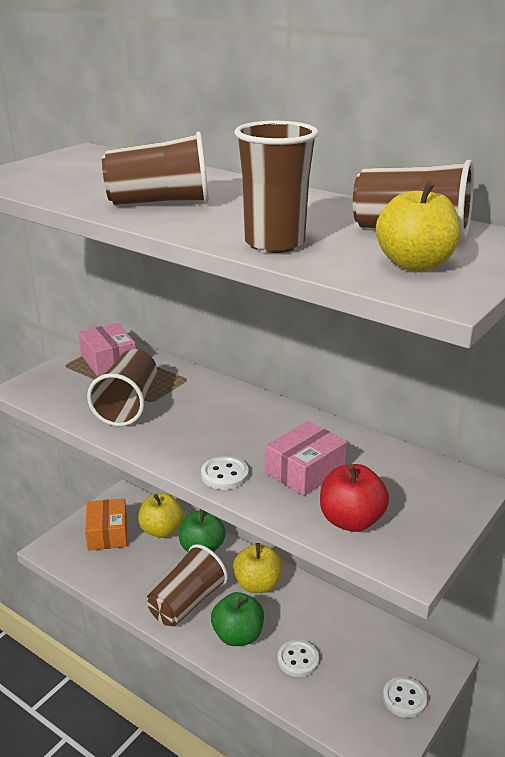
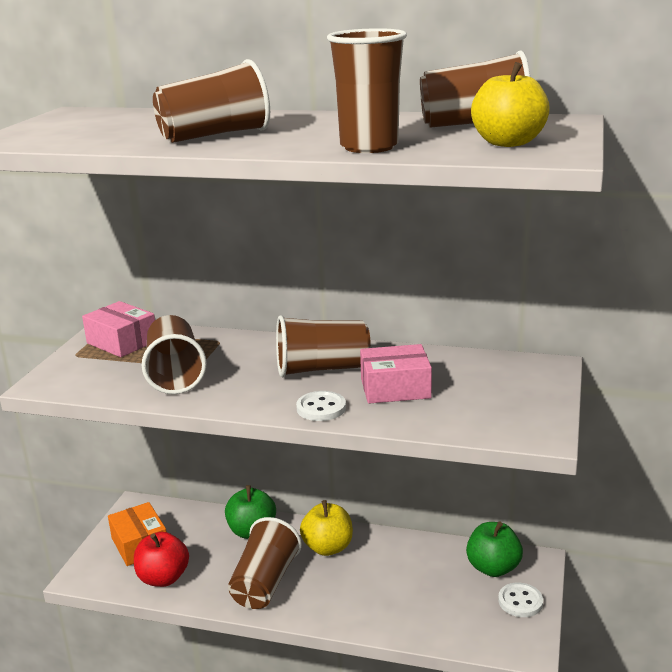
camera: 20 degrees left, 5 degrees down
yellow apple [138,493,184,538] -> none
green apple [211,592,264,646] -> green apple moved to [466,522,523,577]
pink box [265,421,347,496] -> pink box turned 60 degrees clockwise [360,344,432,404]
white button [278,640,319,677] -> none
red apple [320,464,389,532] -> red apple moved to [134,532,189,587]
none -> brown cup [276,315,371,377]

